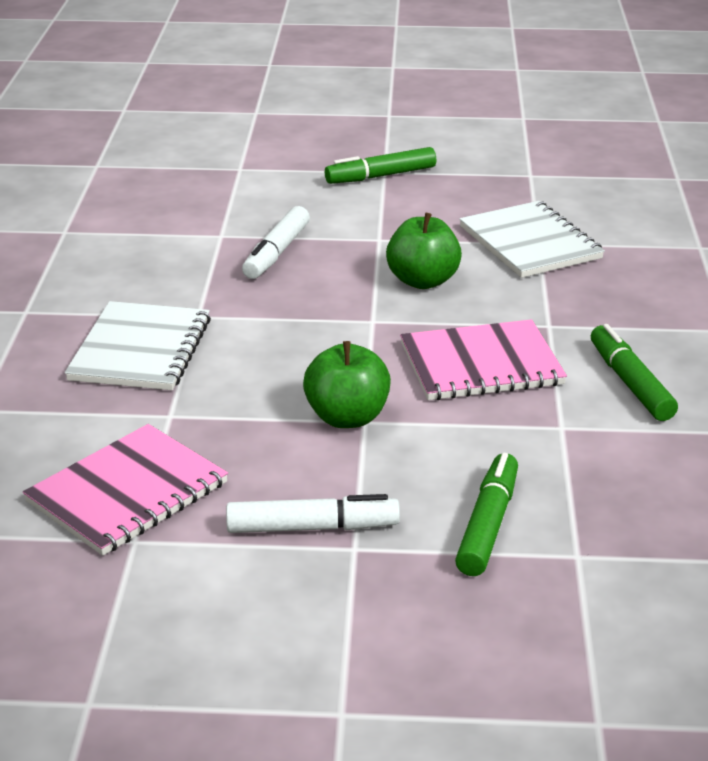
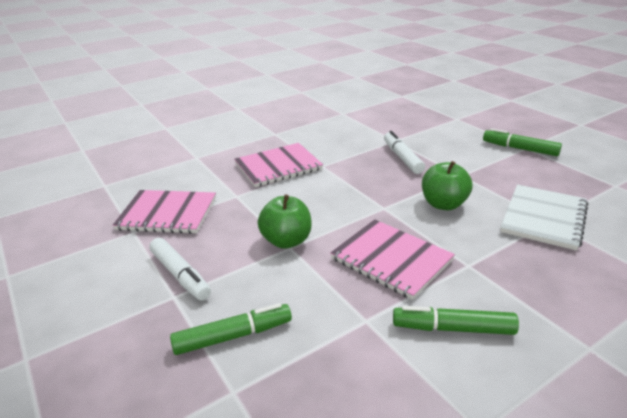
camera: 55 degrees right, 0 degrees up
white notebook [65,301,211,390] -> pink notebook [234,143,323,187]
white marker [242,206,310,279] -> white marker turned 90 degrees clockwise [384,131,425,174]
green marker [591,324,678,421] -> green marker turned 120 degrees counterclockwise [393,306,519,335]

